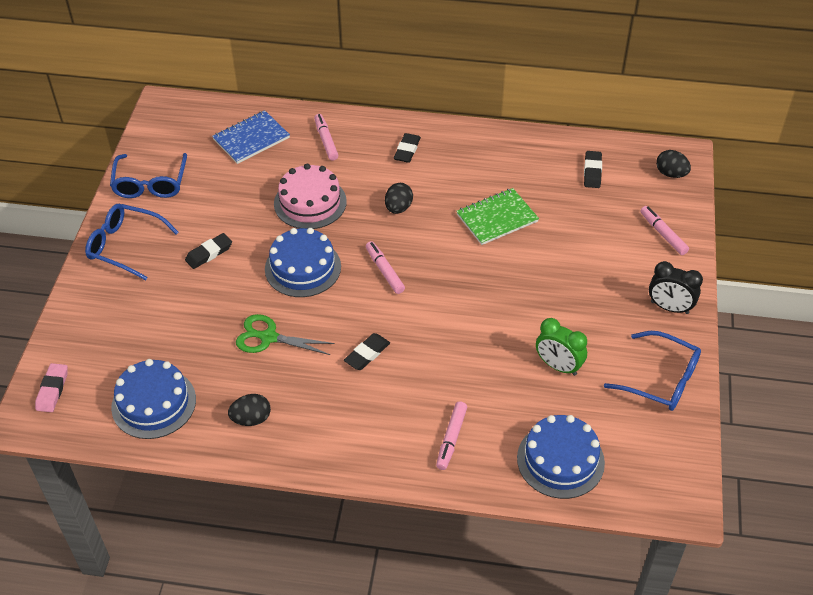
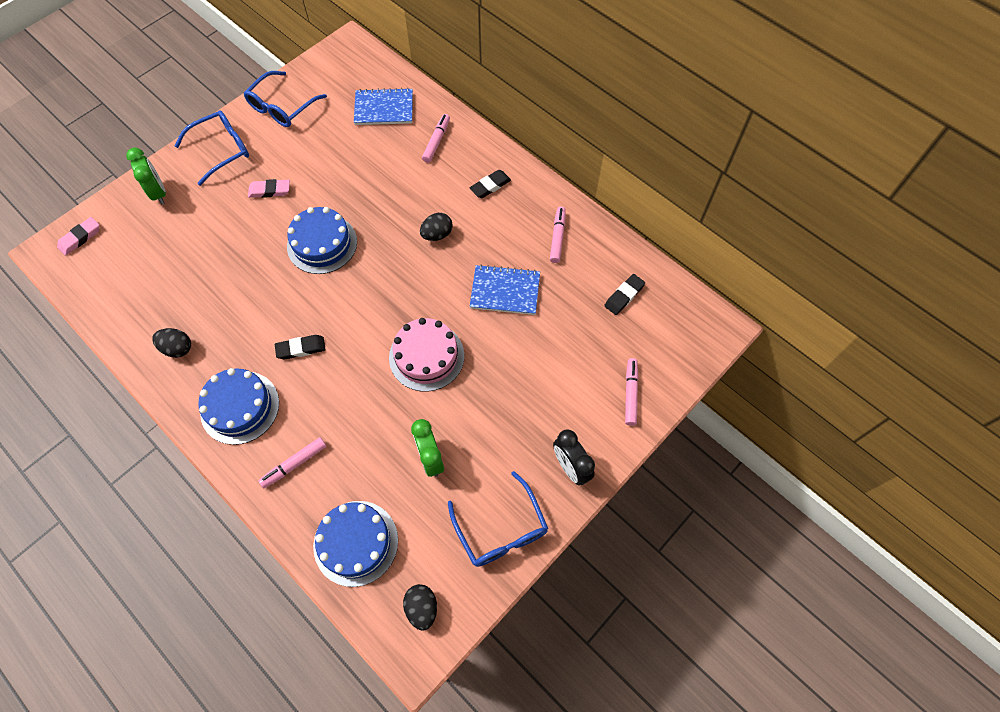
camera: 35 degrees right, 15 degrees up
blue glasses [85,204,179,280] -> blue glasses turned 90 degrees clockwise [175,111,249,186]
blue cake [111,359,196,439] -> blue cake moved to [198,368,279,445]
black eraser [185,233,232,269] -> pink eraser [248,179,290,198]
green scissors [236,314,335,355] -> none
pink cake [274,164,347,229] -> pink cake moved to [389,318,464,392]
pink marker [366,241,405,294] -> pink marker moved to [550,207,566,263]
green notebook [456,188,539,245] -> blue notebook [469,264,540,315]
black egg [656,150,691,178] -> black egg moved to [403,584,437,631]
none -> green clock [126,147,166,205]

